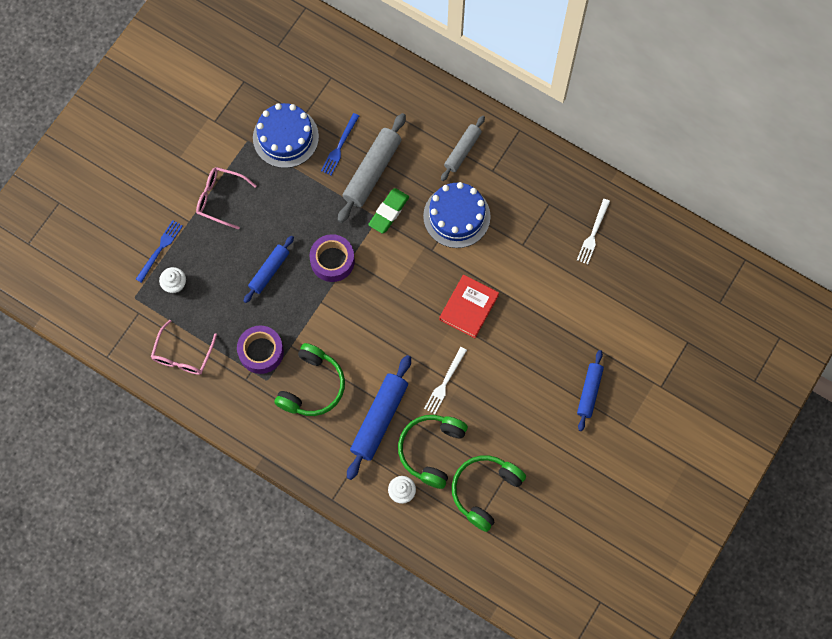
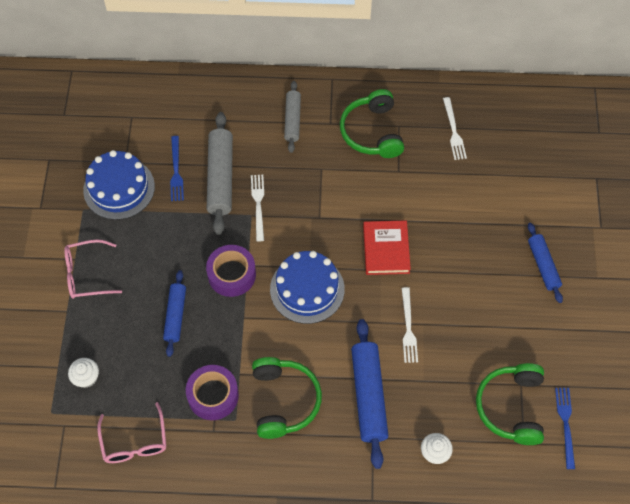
camera: 30 degrees left, 10 degrees down
blue fork [136,220,183,283] -> blue fork moved to [555,388,575,469]
green eraser [368,188,409,234] -> white fork [251,174,264,241]
green headphones [398,415,468,489] -> green headphones moved to [340,89,404,158]
blue cake [423,182,491,248] -> blue cake moved to [270,251,345,324]

